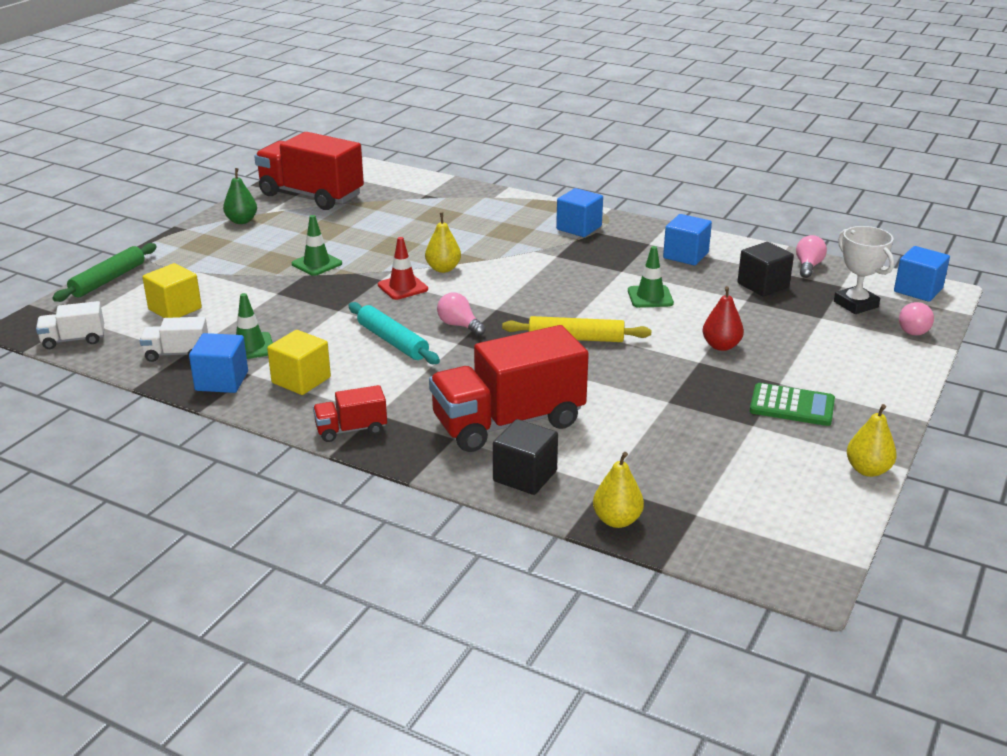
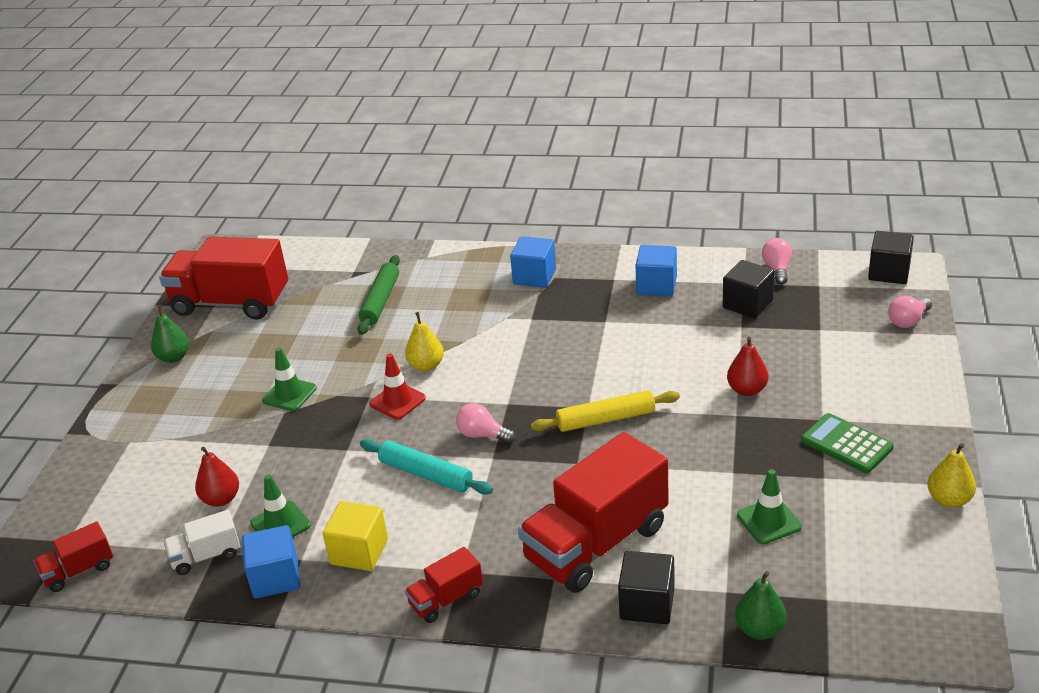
camera: 15 degrees left, 5 degrees up
white truck [36,301,104,349] -> red truck [34,521,113,592]
green rolling pin [52,243,157,302] -> green rolling pin moved to [357,255,400,335]
yellow cube [142,263,202,318] -> none
yellow pear [593,452,644,528] -> green pear [735,571,786,640]
green traffic cone [628,246,674,308] -> green traffic cone moved to [737,469,802,544]
green calculator [750,383,835,426] -> green calculator turned 135 degrees counterclockwise [801,413,894,473]
white trophy [834,226,894,314] -> none
blue cube [894,246,950,302] -> black cube [868,231,914,284]
pink light bulb [899,302,934,336] -> pink light bulb turned 45 degrees clockwise [888,296,932,328]
none -> red pear [195,447,239,507]

